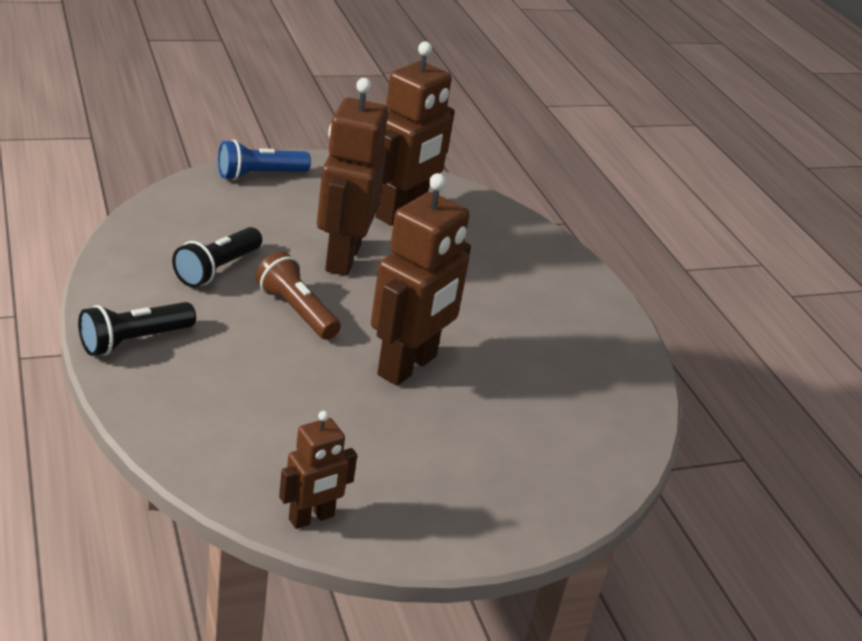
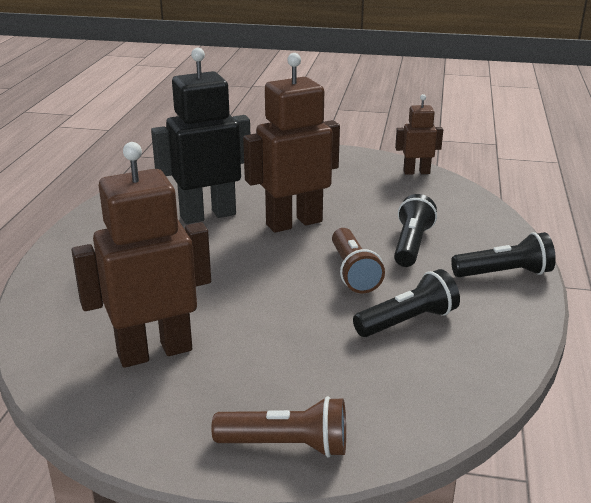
camera: 145 degrees left, 5 degrees down
blue flashlight [218,140,311,180] -> brown flashlight [211,396,346,458]
brown robot [317,78,388,276] -> none
none -> black robot [151,48,250,224]
none -> black flashlight [394,194,437,267]

